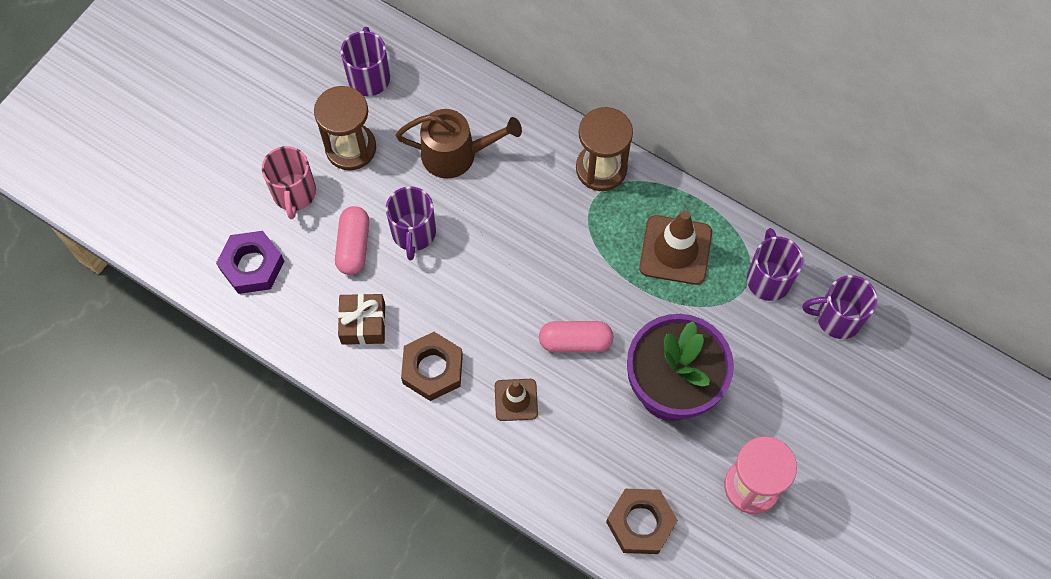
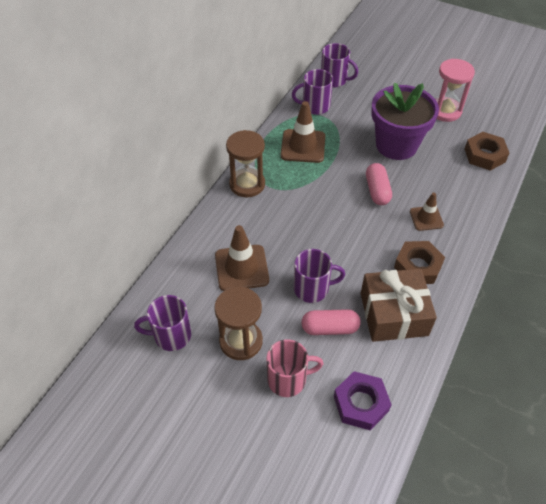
camera: 95 degrees left, 15 degrees down
brown gift [338,294,385,345] -> brown gift [361,268,437,342], size x1.70
brown watering can [396,109,522,179] -> brown traffic cone [215,225,269,291]
purple mug [803,275,877,339] -> purple mug turned 60 degrees counterclockwise [321,43,358,87]

